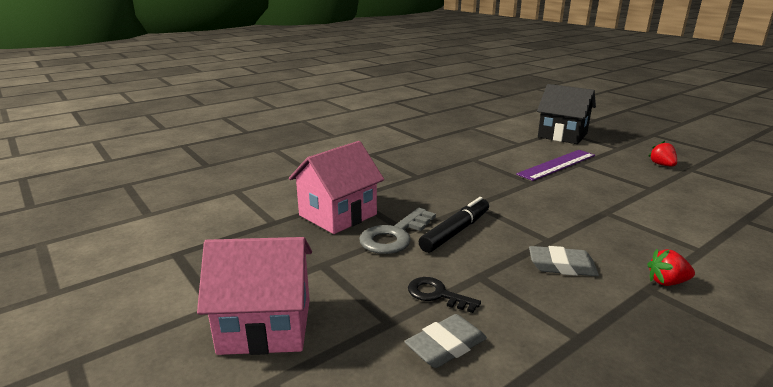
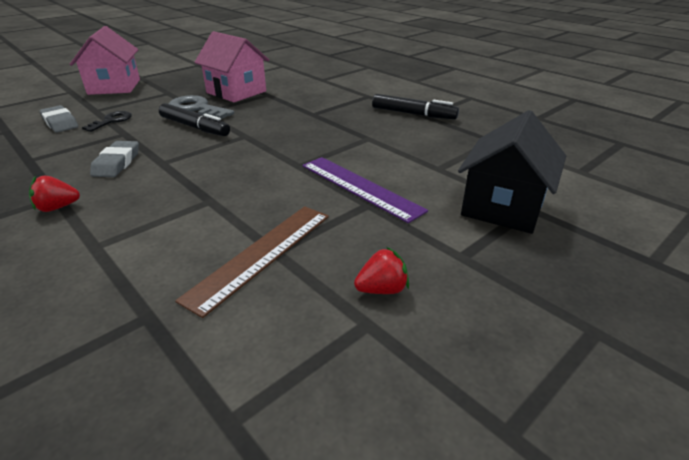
camera: 85 degrees right, 10 degrees up
red strawberry [647,249,695,286] -> red strawberry turned 105 degrees counterclockwise [29,176,80,212]
none -> brown ruler [175,206,329,318]
none -> black marker [372,94,459,119]

